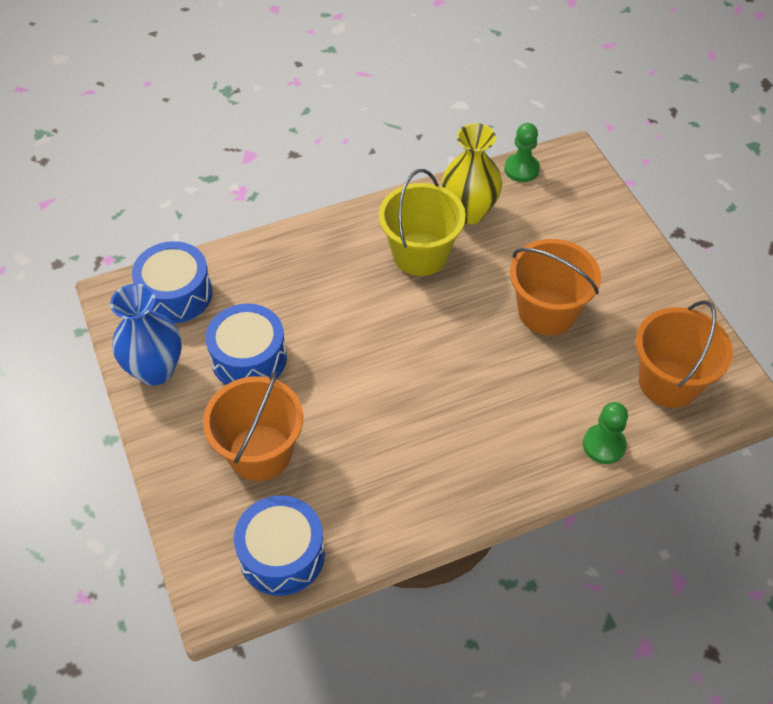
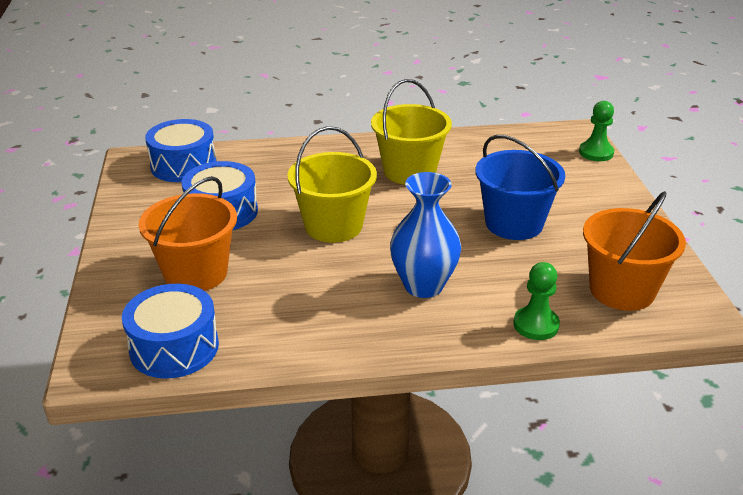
camera: 15 degrees right, 20 degrees down
blue vase [110,284,182,385] -> blue vase moved to [390,172,461,298]
yellow vase [442,123,502,224] -> none
green pawn [504,123,540,182] -> green pawn moved to [579,101,614,161]
orange bucket [510,239,601,335] -> blue bucket [475,135,565,240]
none -> yellow bucket [287,126,377,243]

